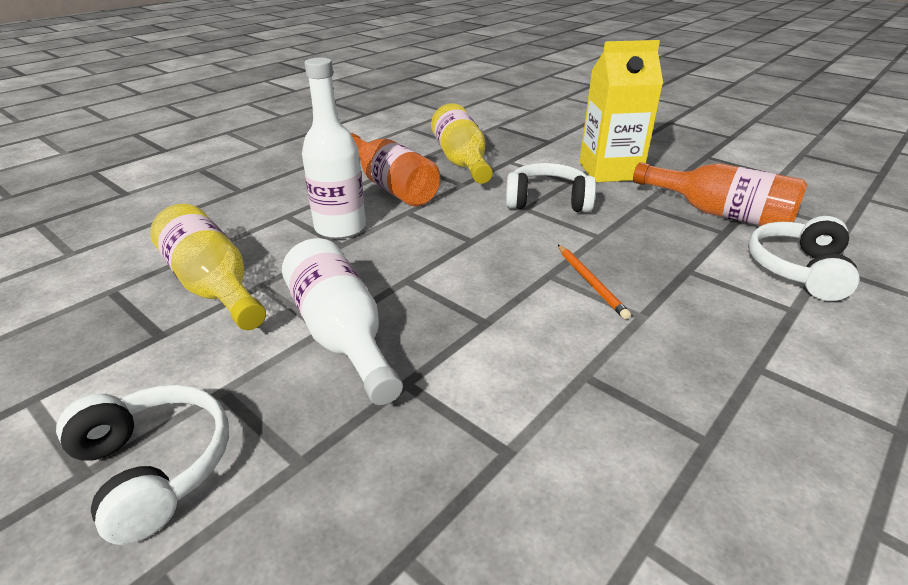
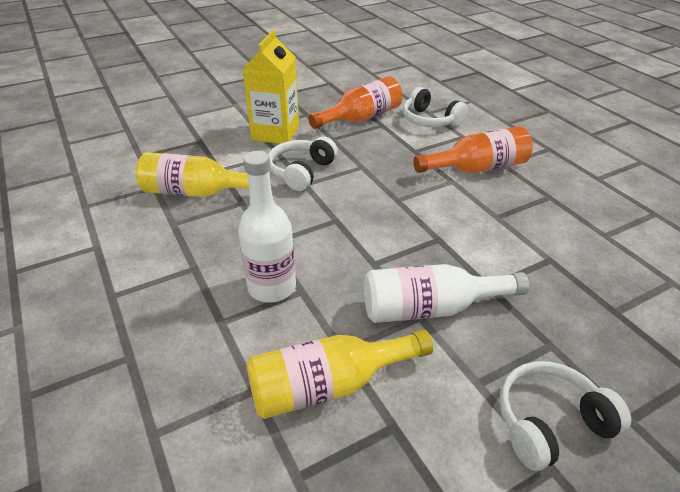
camera: 70 degrees left, 5 degrees up
orange bottle [351,133,440,206] -> orange bottle moved to [413,126,533,173]
orange pencil [558,245,631,319] -> none

